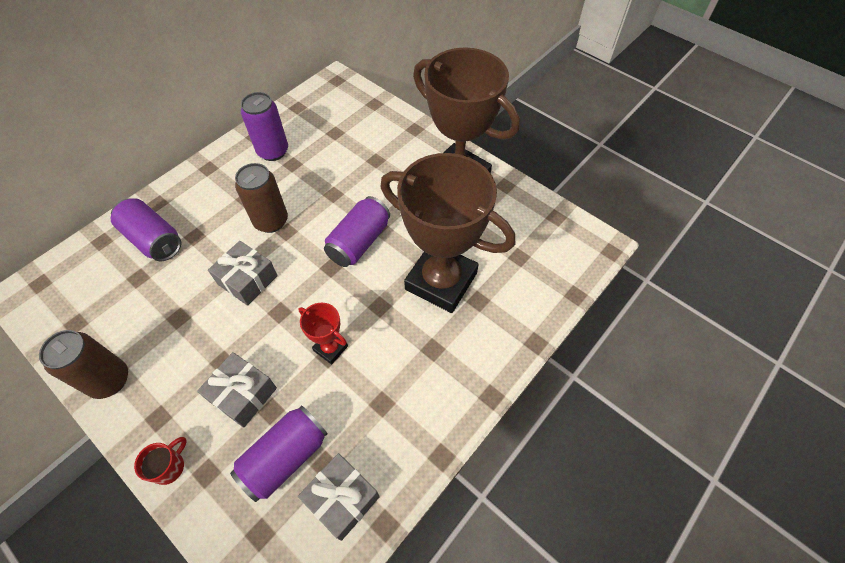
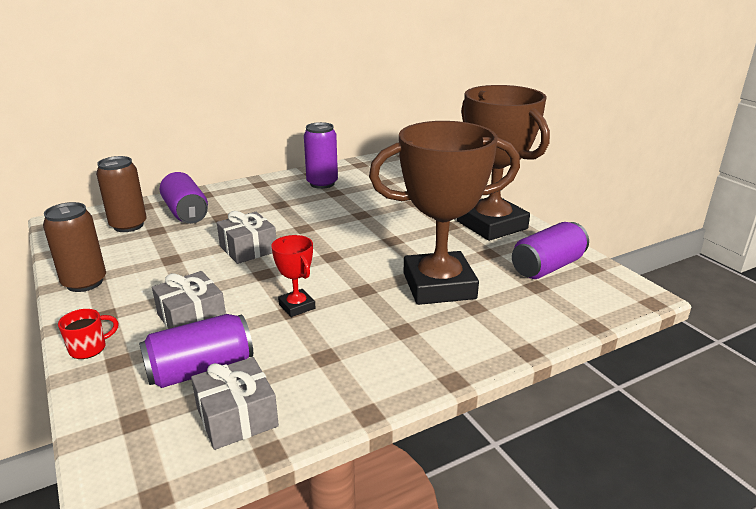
camera: 20 degrees right, 30 degrees down
brown can [235,163,288,233] -> brown can moved to [96,156,147,232]
purple can [324,196,390,267] -> purple can moved to [512,222,589,279]
brown trophy [381,153,515,313] -> brown trophy turned 60 degrees counterclockwise [369,121,520,305]

